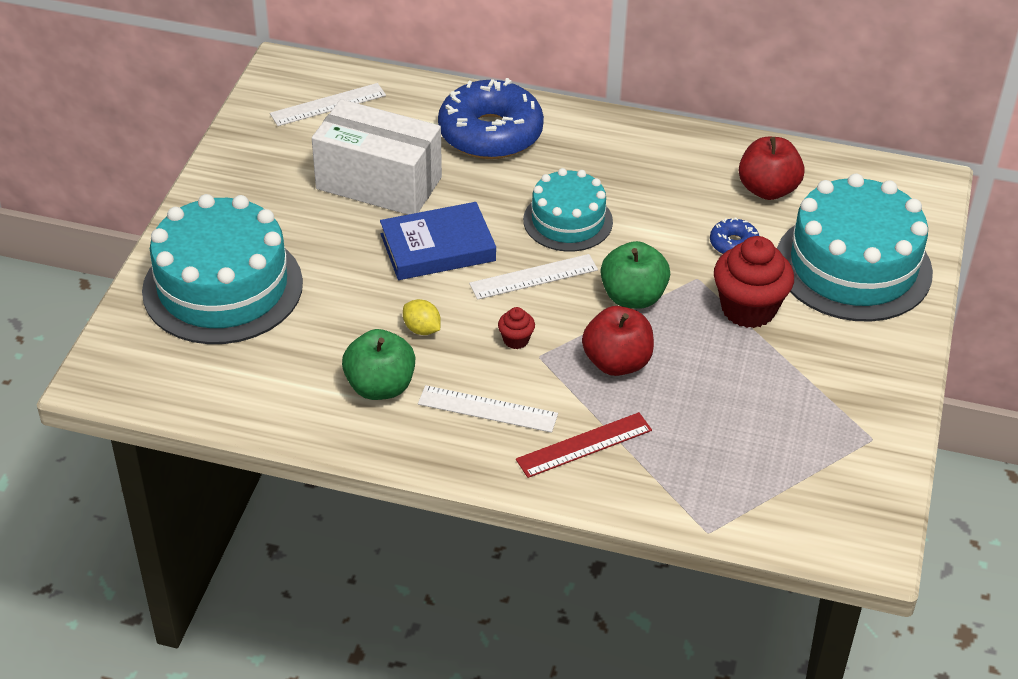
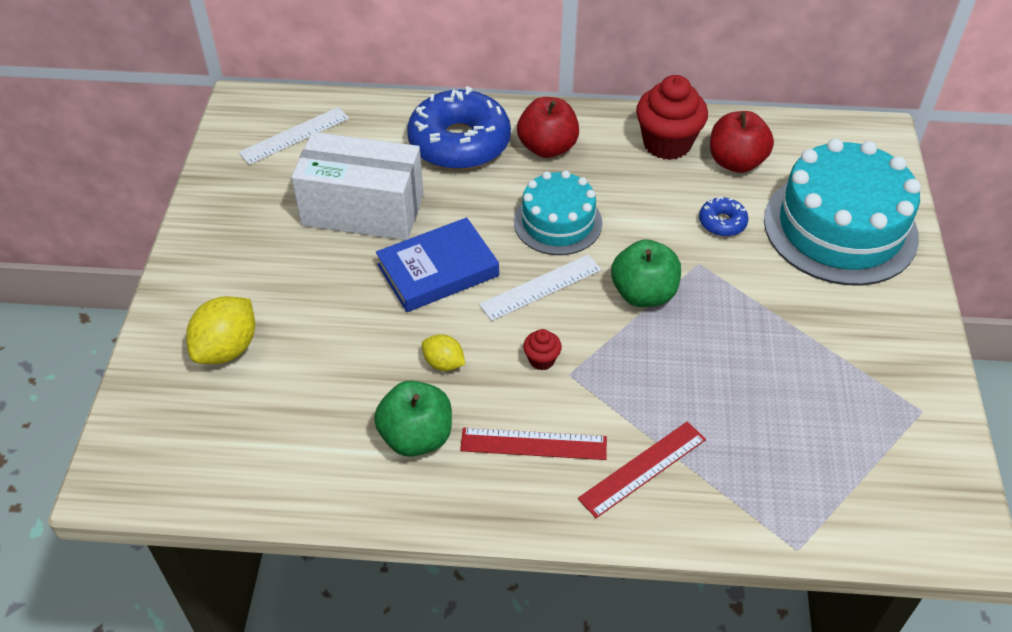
camera: 10 degrees left, 5 degrees up
turquoise cake [142,194,303,344] -> yellow lemon [186,296,255,364]
white ruler [418,385,558,433] -> red ruler [460,428,607,460]
red apple [582,306,654,376] -> red apple moved to [517,97,579,158]
red cupcake [714,236,794,328] -> red cupcake moved to [636,75,708,160]

